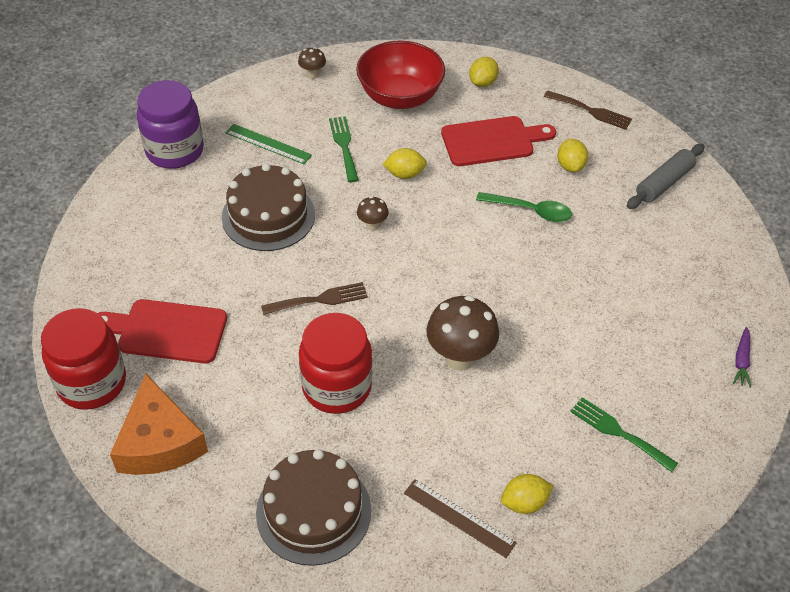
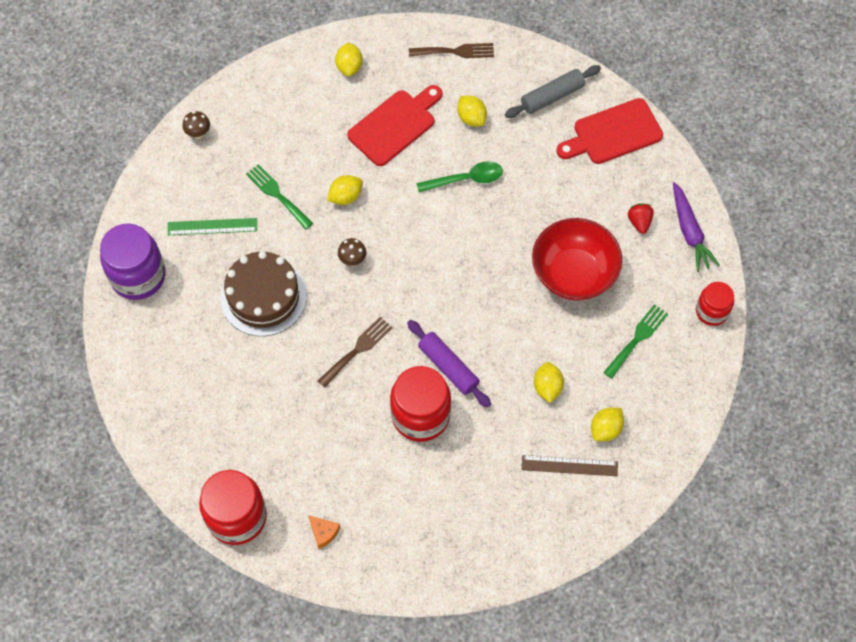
camera: 30 degrees left, 15 degrees up
red cutting board [97,299,227,364] -> red cutting board moved to [556,98,663,164]
orange cheese [110,374,208,475] -> orange cheese [308,515,340,549], size x0.41
brown cake [256,449,371,566] -> none
red bowl [356,40,445,109] -> red bowl moved to [532,218,622,301]
brown mushroom [426,295,499,371] -> none
green fork [570,397,678,472] -> green fork turned 120 degrees clockwise [603,304,668,379]
grey rolling pin [627,144,705,209] -> grey rolling pin turned 45 degrees clockwise [505,65,601,118]
purple carrot [733,327,751,388] -> purple carrot [673,182,720,272], size x1.66
none -> purple rolling pin [407,320,491,408]
none -> yellow lemon [534,362,564,403]
none -> red strawberry [628,203,654,234]
none -> red jar [696,282,734,326]

